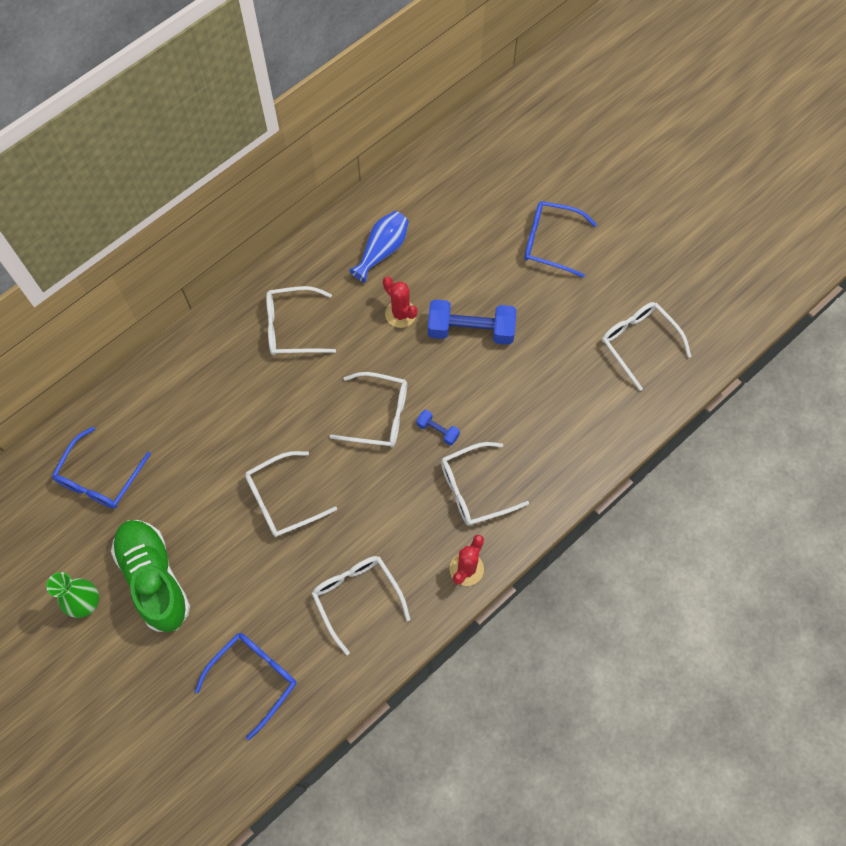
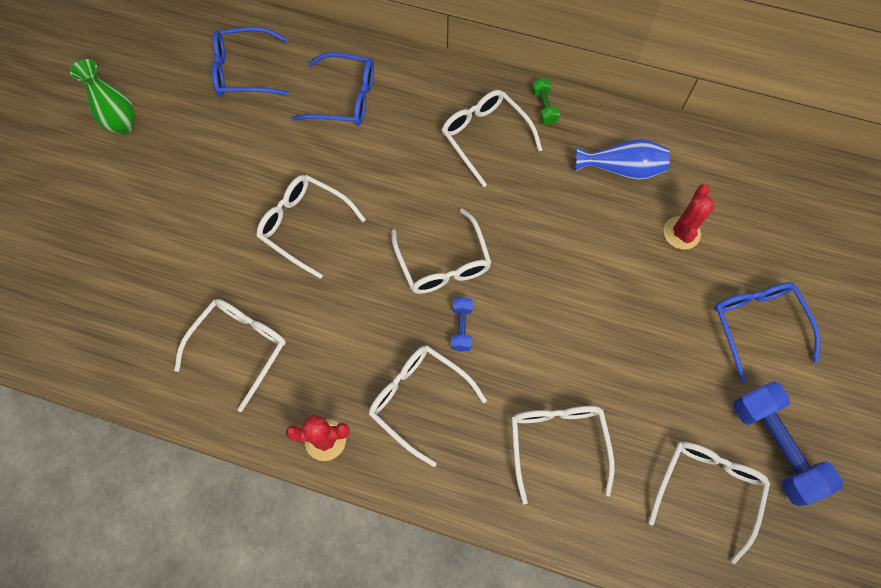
camera: 60 degrees right, 0 degrees up
green shoe [111,520,190,632] -> none
blue glasses [195,633,296,740] -> blue glasses moved to [292,52,374,126]
red cactus [383,276,418,328] -> red cactus moved to [664,184,714,250]
blue dumbbell [428,299,516,345] -> blue dumbbell moved to [733,381,843,506]
none -> white glasses [511,406,615,505]
none -> green dumbbell [532,78,560,125]

